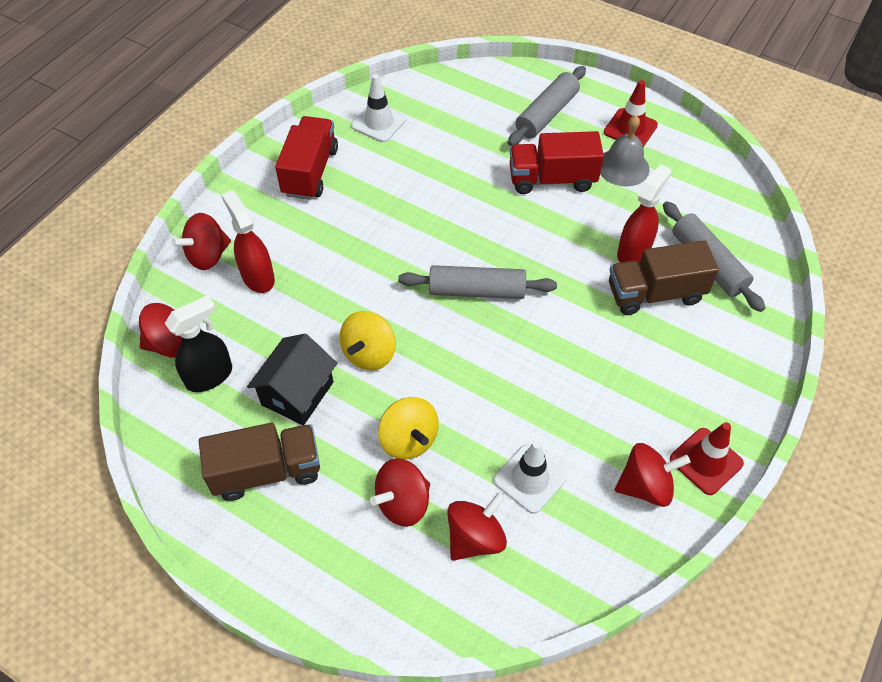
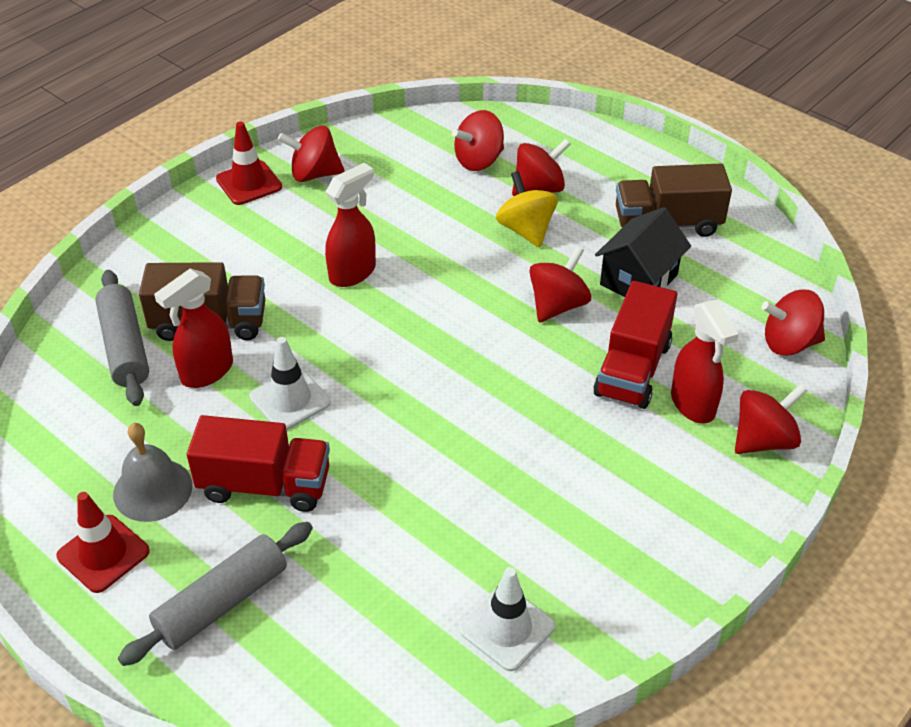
camera: 170 degrees left, 10 degrees down
black spray bottle [165,295,232,392] -> none
red truck [275,116,338,200] -> red truck moved to [593,281,677,409]
yellow spinning top [340,311,396,370] -> red spinning top [529,246,591,323]
grey rolling pin [398,265,557,299] -> none
white traffic cone [493,441,567,514] -> white traffic cone moved to [250,337,331,430]
none -> red spray bottle [325,163,376,287]

